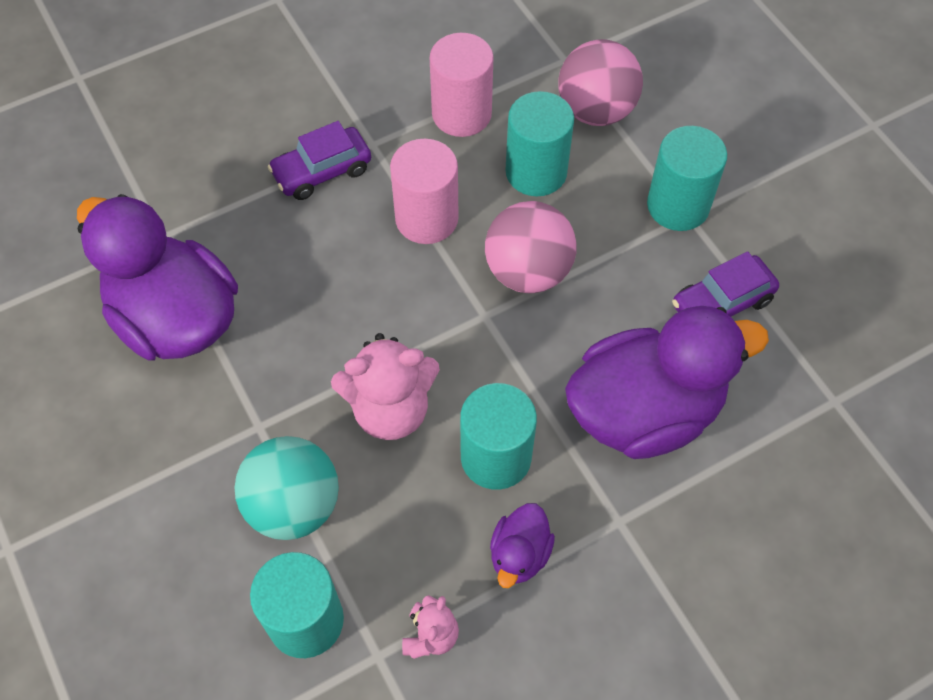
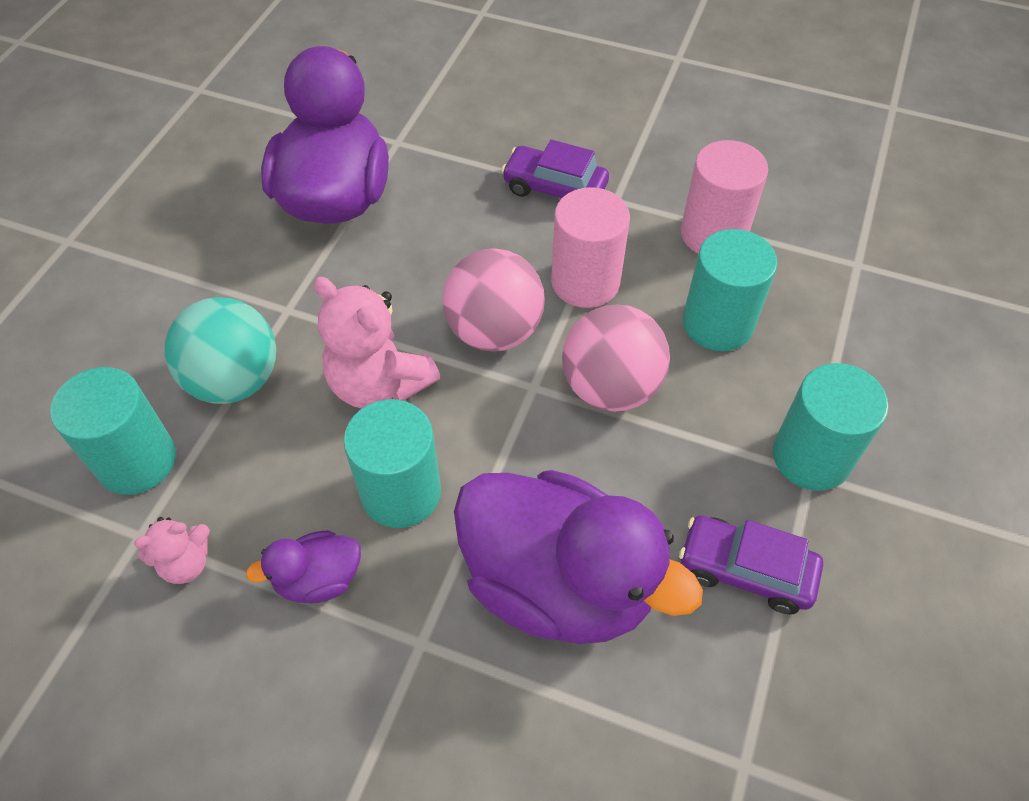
camera: 50 degrees right, 5 degrees down
pink ball [558,39,643,126] -> pink ball moved to [442,248,545,352]

